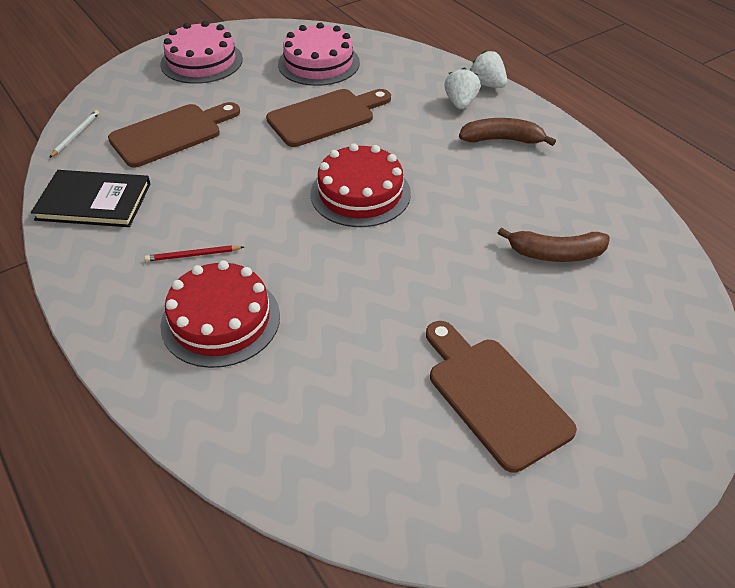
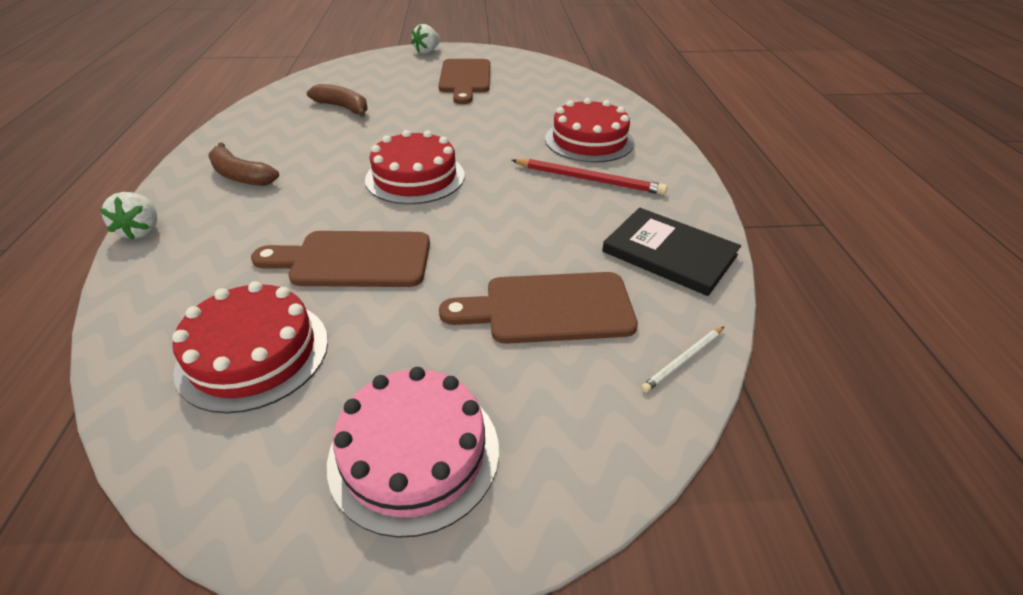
camera: 150 degrees left, 5 degrees down
red pencil [145,245,244,262] -> red pencil [511,159,667,195], size x1.80
pink cake [278,23,360,86] -> red cake [172,281,328,413]
white strawberry [444,68,480,109] -> white strawberry moved to [411,24,440,54]

